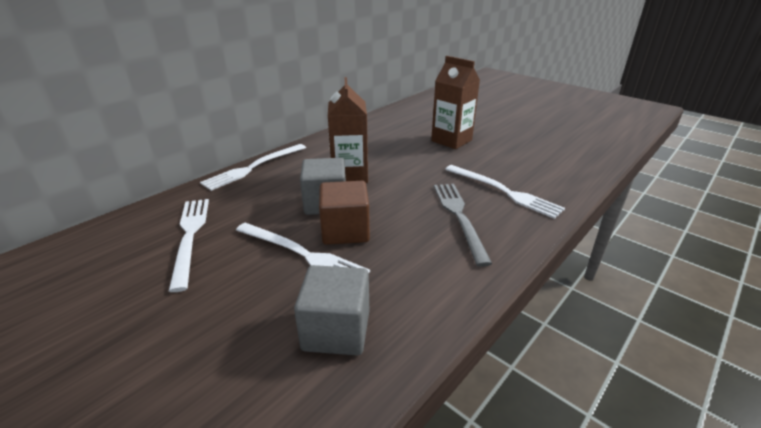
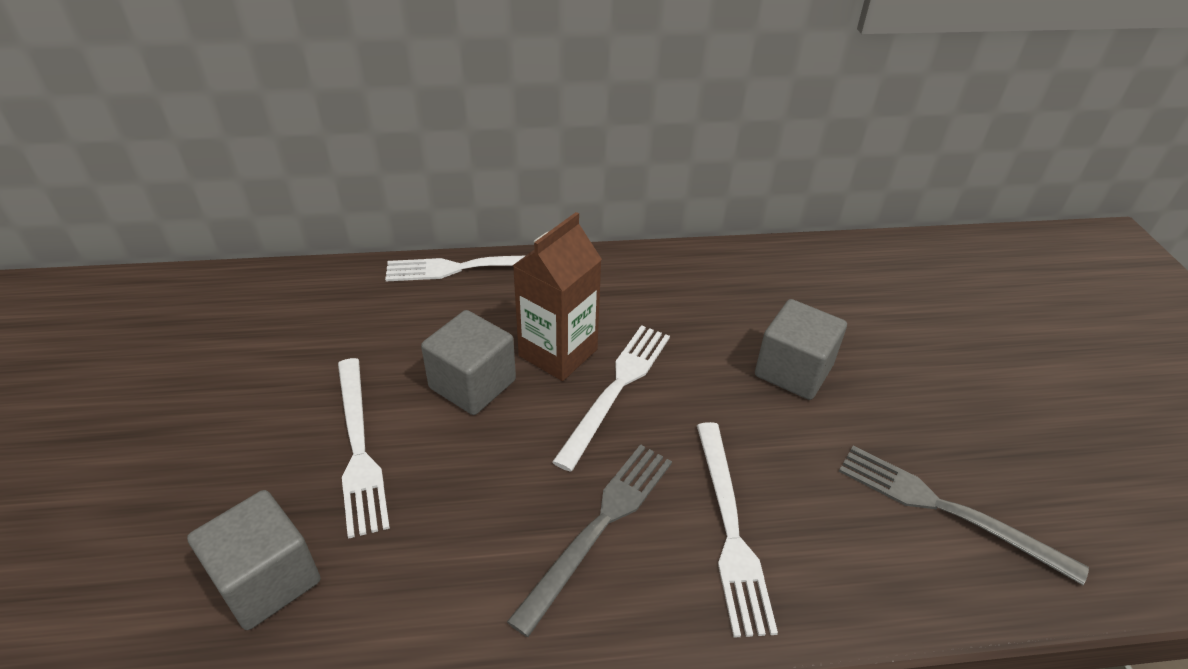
camera: 40 degrees right, 10 degrees up
white fork [169,199,209,292] -> white fork moved to [552,325,670,472]
brown cube [319,181,370,245] -> none
brown carton [431,56,480,149] -> grey cube [755,299,847,400]
none -> grey fork [839,446,1089,585]

